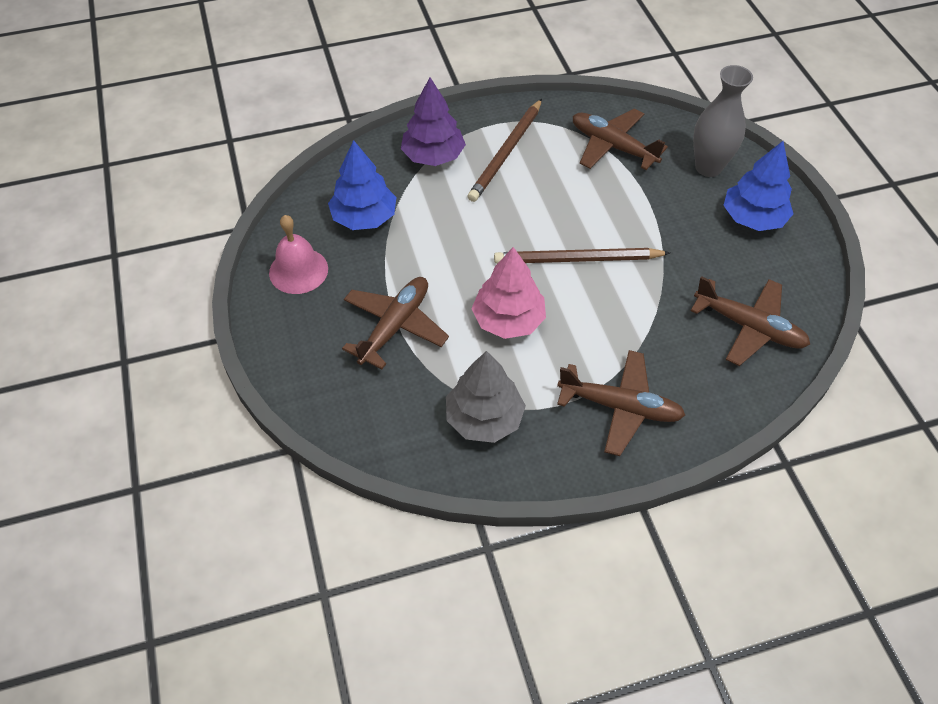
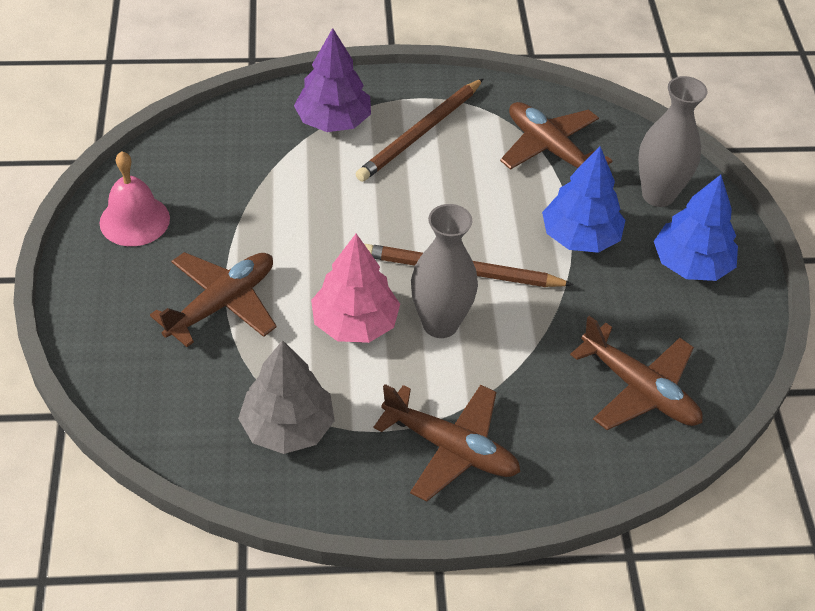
camera: 10 degrees right, 5 degrees down
blue tree [328,140,396,230] -> blue tree moved to [542,146,626,253]
none -> grey vase [411,204,478,338]

